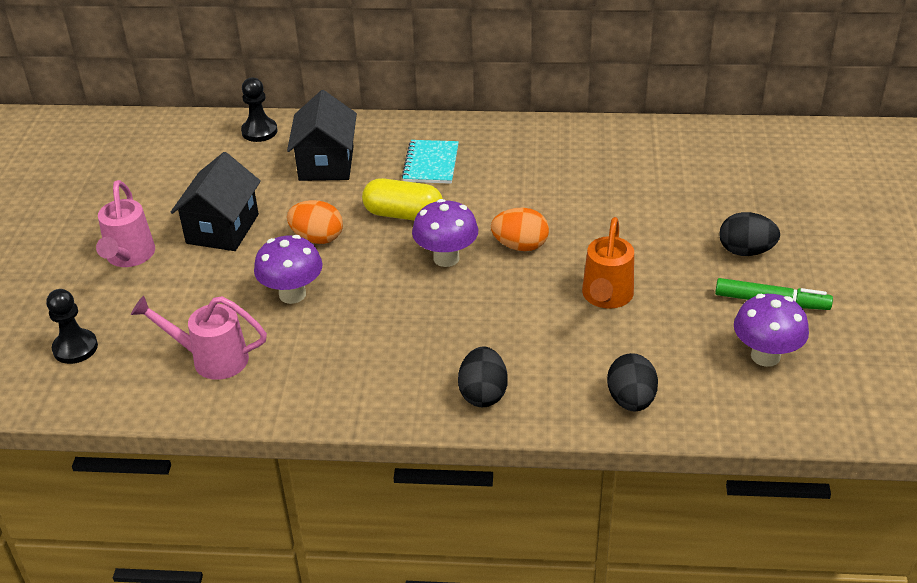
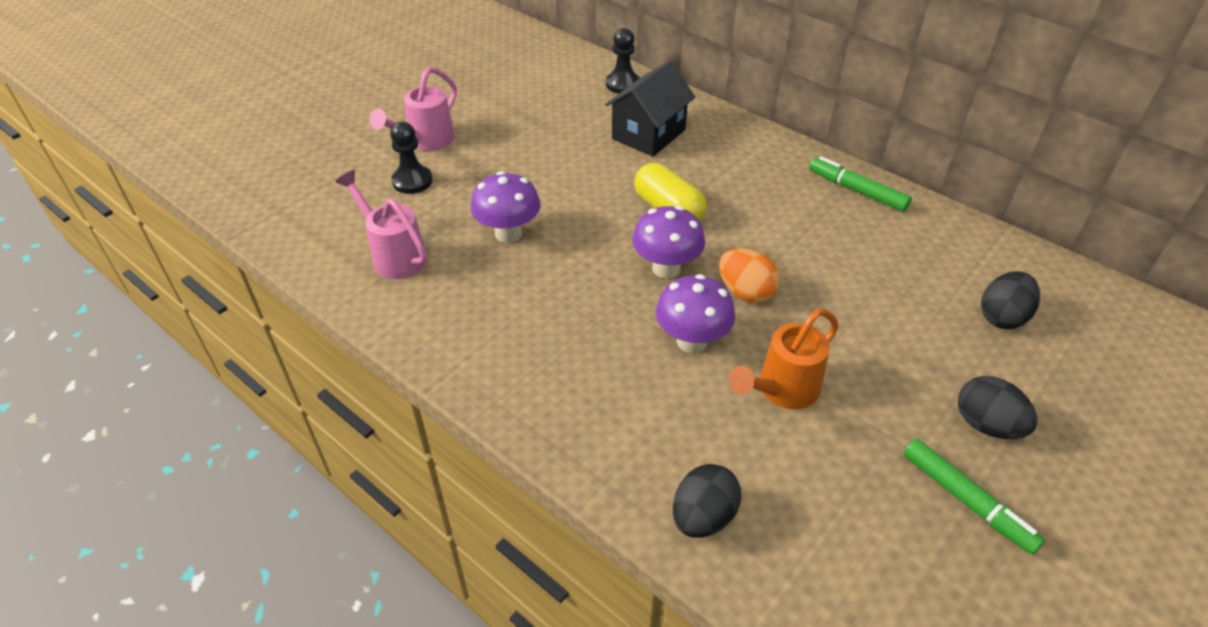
camera: 35 degrees right, 5 degrees up
black pawn [46,289,98,364] -> black pawn moved to [390,122,433,194]
black house [171,152,261,251] -> none
orange egg [287,200,343,244] -> none
turquoise notebook [402,140,459,184] -> none
black egg [458,346,508,407] -> black egg moved to [981,271,1040,329]
purple mushroom [734,294,809,367] -> purple mushroom moved to [656,274,735,353]
none -> green marker [809,156,912,212]

